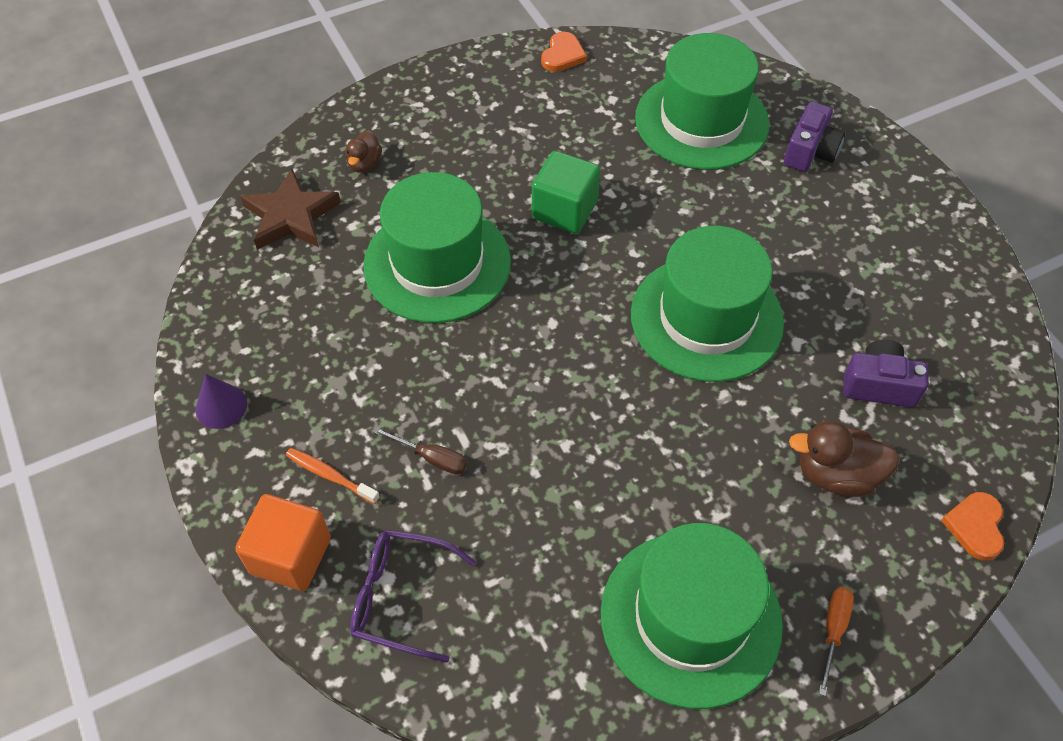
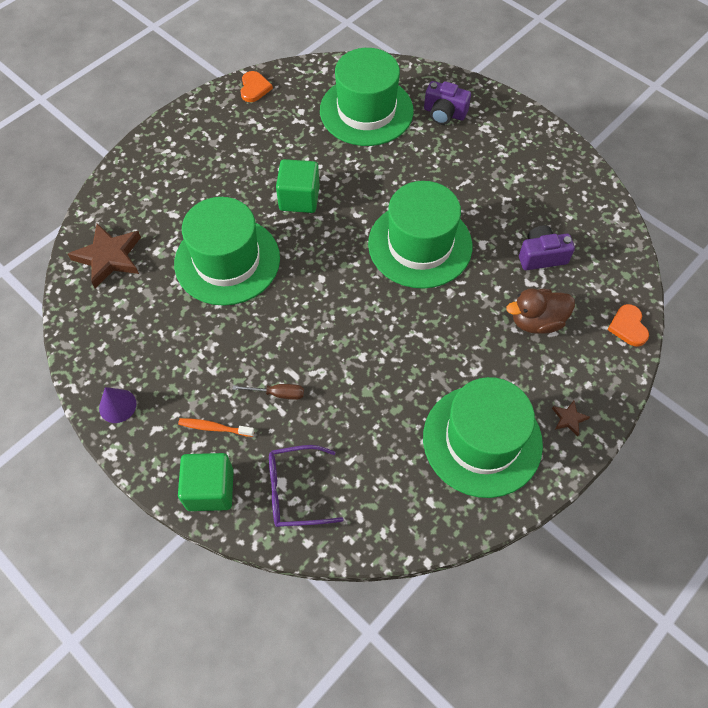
camera: 20 degrees left, 5 degrees up
orange cube [235,494,331,591] -> green cube [178,453,234,511]
brown duck [346,130,382,173] -> none
purple camera [784,101,845,172] -> purple camera turned 105 degrees clockwise [424,81,471,125]
orange screwdriver [818,587,854,696] -> brown star [552,401,590,436]

